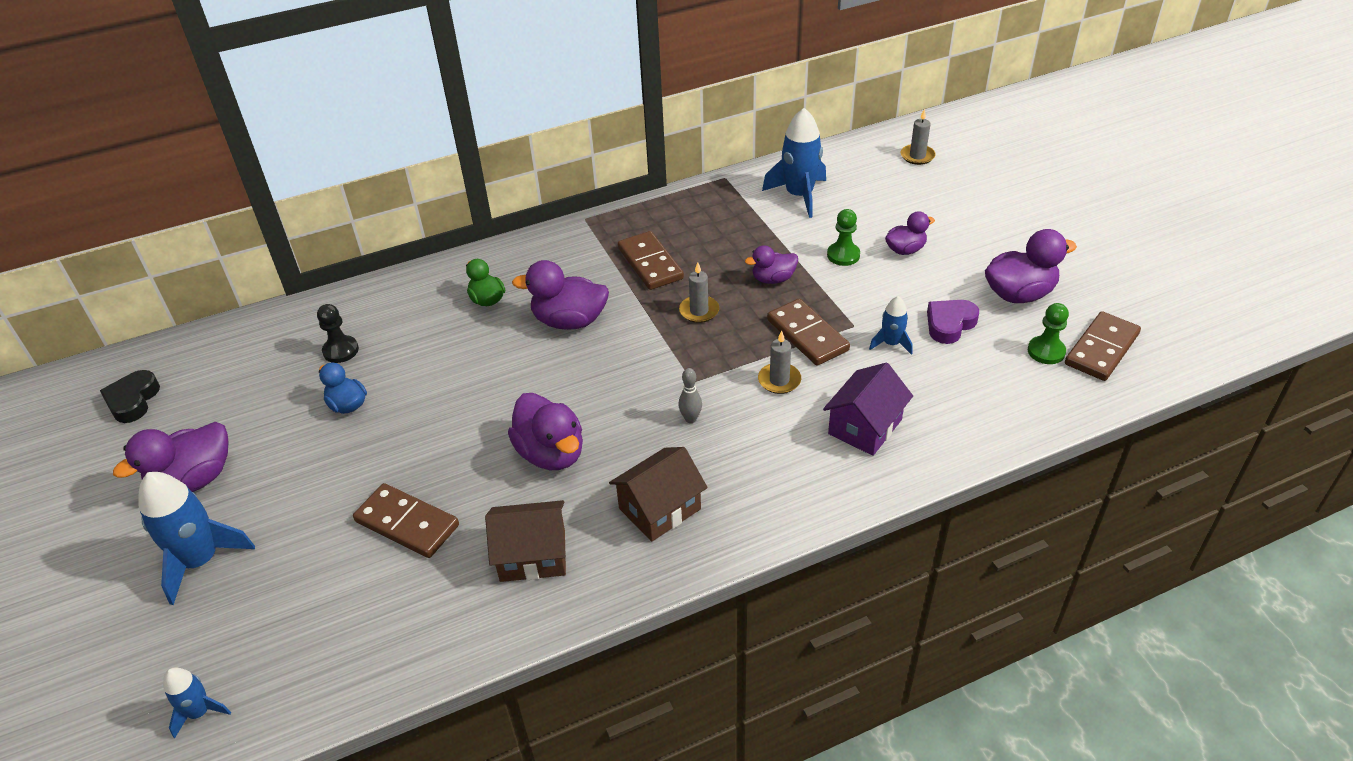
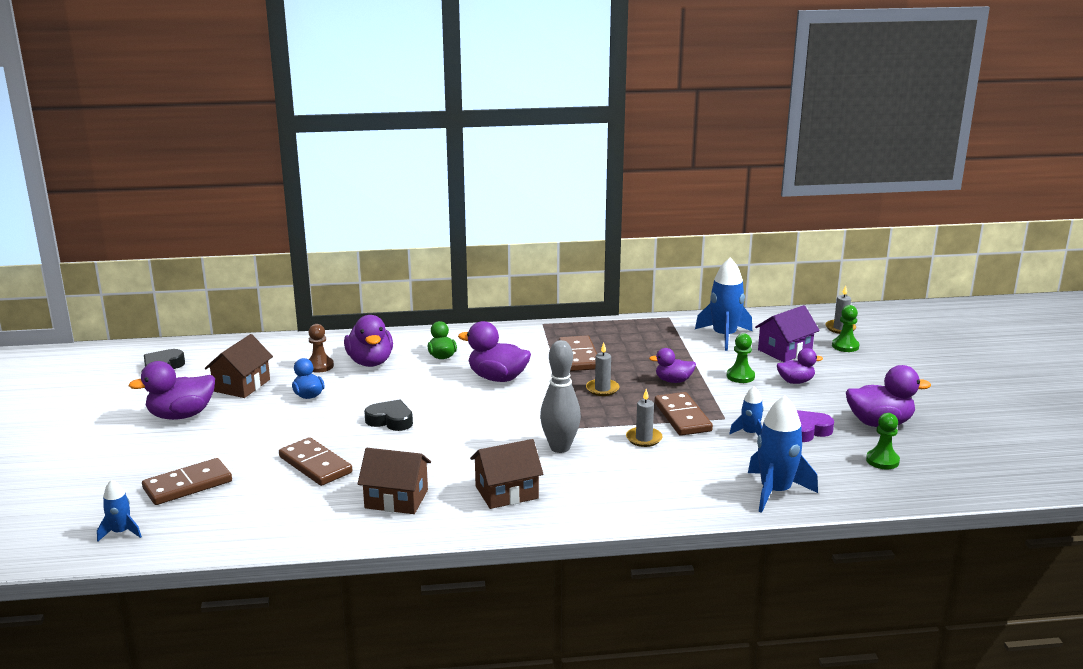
camera: 15 degrees right, 20 degrees down
blue rocket [139,472,255,605] -> blue rocket moved to [748,395,818,513]
black pawn [317,304,359,363] -> brown pawn [308,324,334,373]
purple duck [508,393,583,470] -> purple duck moved to [344,315,393,367]
grey bowling pin [678,368,702,423] -> grey bowling pin [540,340,581,453], size x2.06
purple house [823,362,913,456] -> purple house moved to [755,305,820,362]
brown domino [1065,311,1141,381] -> brown domino moved to [142,458,232,505]
none -> brown house [205,334,273,398]
none -> black heart [364,399,413,431]
none -> green pawn [832,305,859,352]

